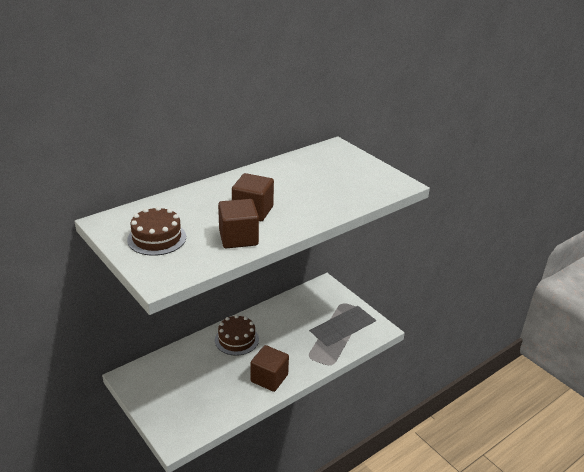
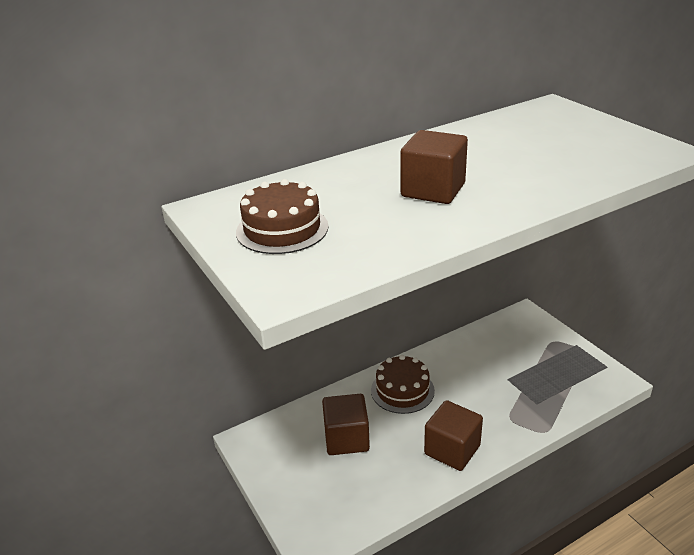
camera: 10 degrees right, 0 degrees up
brown cube [218,199,259,248] -> brown cube moved to [322,394,370,455]

